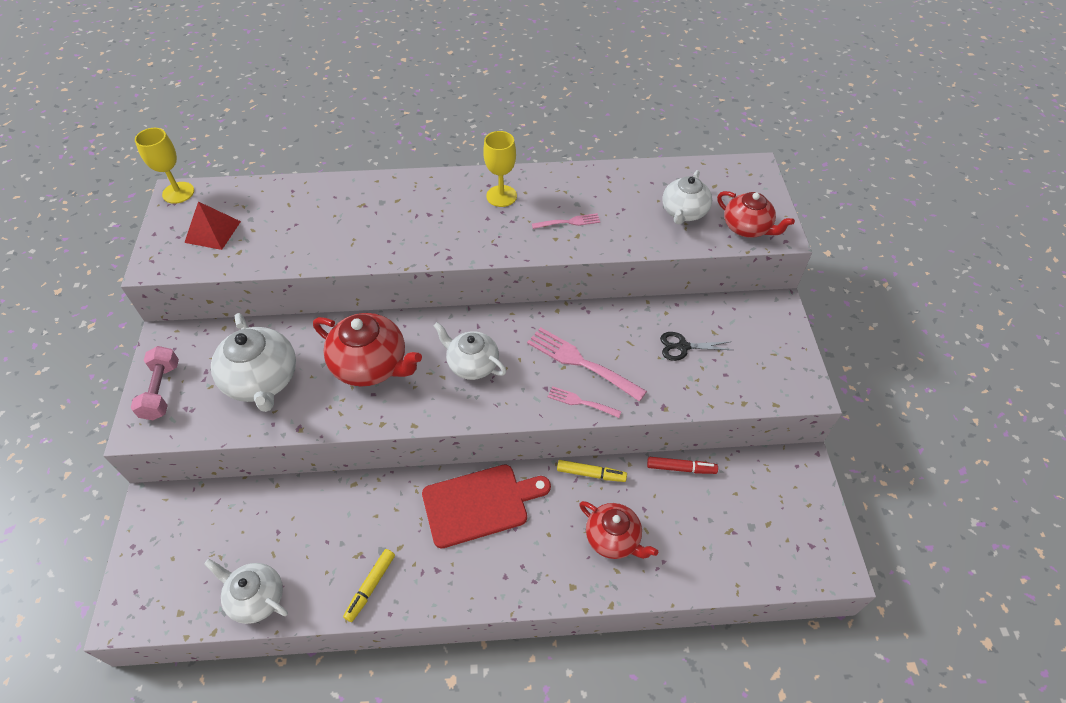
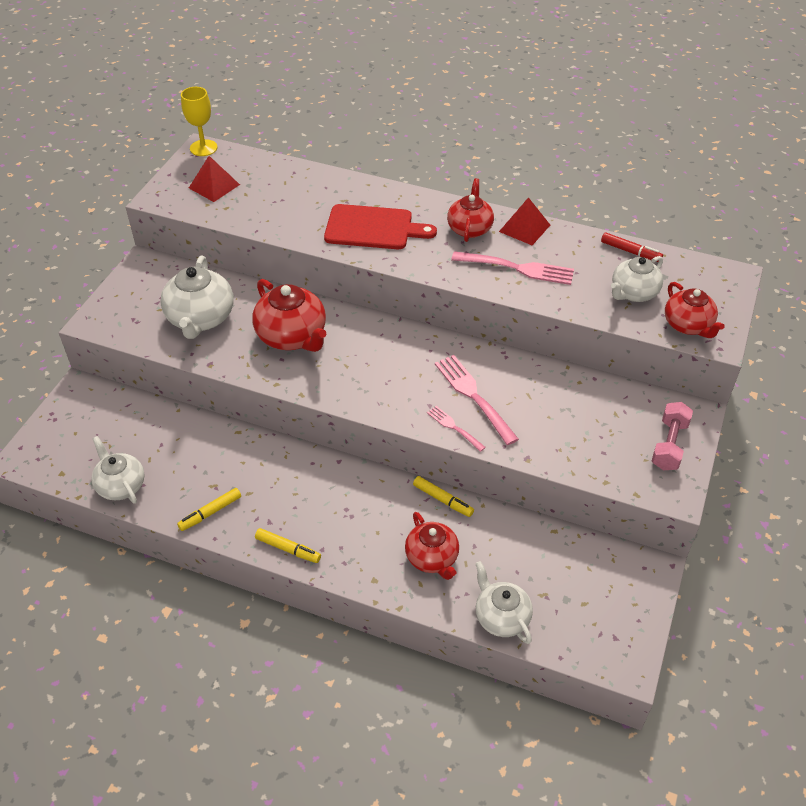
camera: 25 degrees right, 5 degrees down
pink dumbbell [130,346,179,420] -> pink dumbbell moved to [652,402,693,470]
red cutting board [422,464,551,548] -> red cutting board moved to [324,204,437,249]
white teapot [434,322,506,380] -> white teapot moved to [475,561,533,644]
yellow goblet [483,131,517,207] -> red teapot [447,178,494,242]
pink fork [532,213,600,229] -> pink fork [451,251,574,285], size x1.81
red marker [647,457,718,474] -> red marker moved to [601,233,663,262]
black scissors [660,332,732,361] -> none
none -> yellow marker [255,528,321,563]
none -> red pyramid [499,197,550,245]

